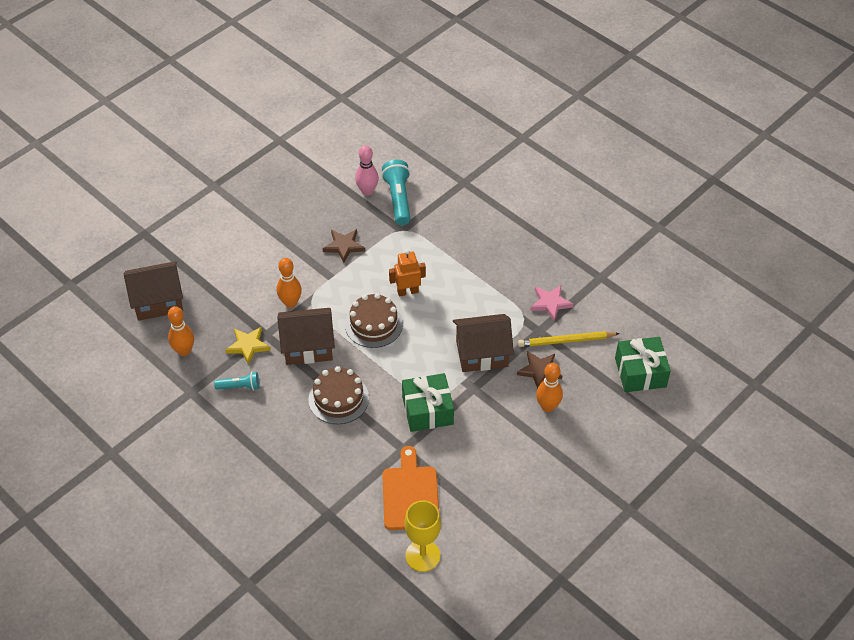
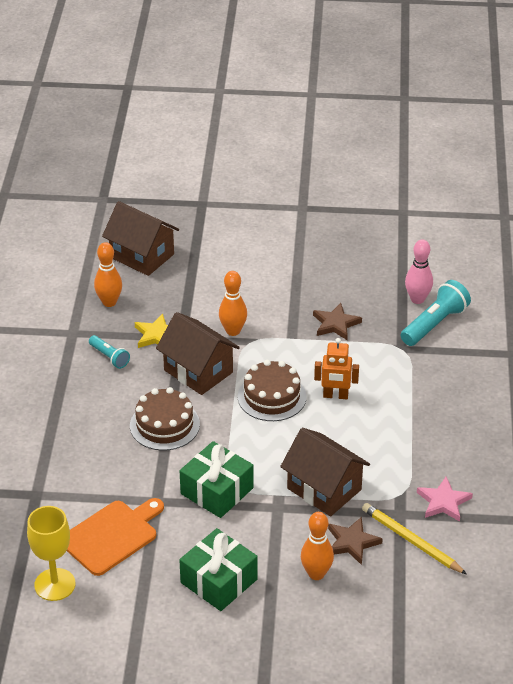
camera: 50 degrees right, 10 degrees down
orange robot [389,250,426,296] -> orange robot turned 150 degrees clockwise [314,338,359,399]
green gift [615,337,671,392] -> green gift moved to [179,528,258,611]

